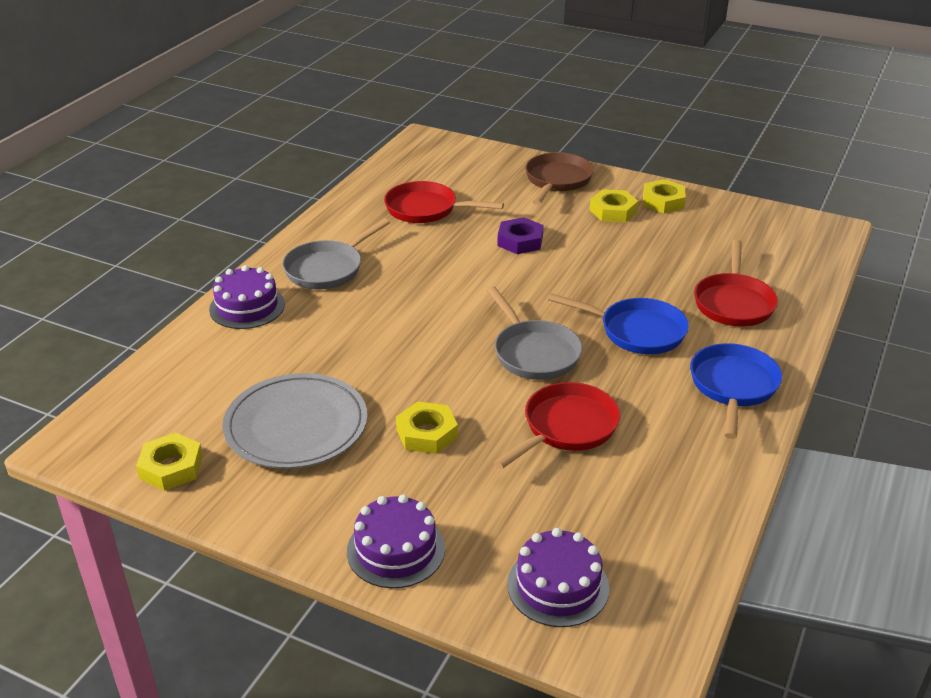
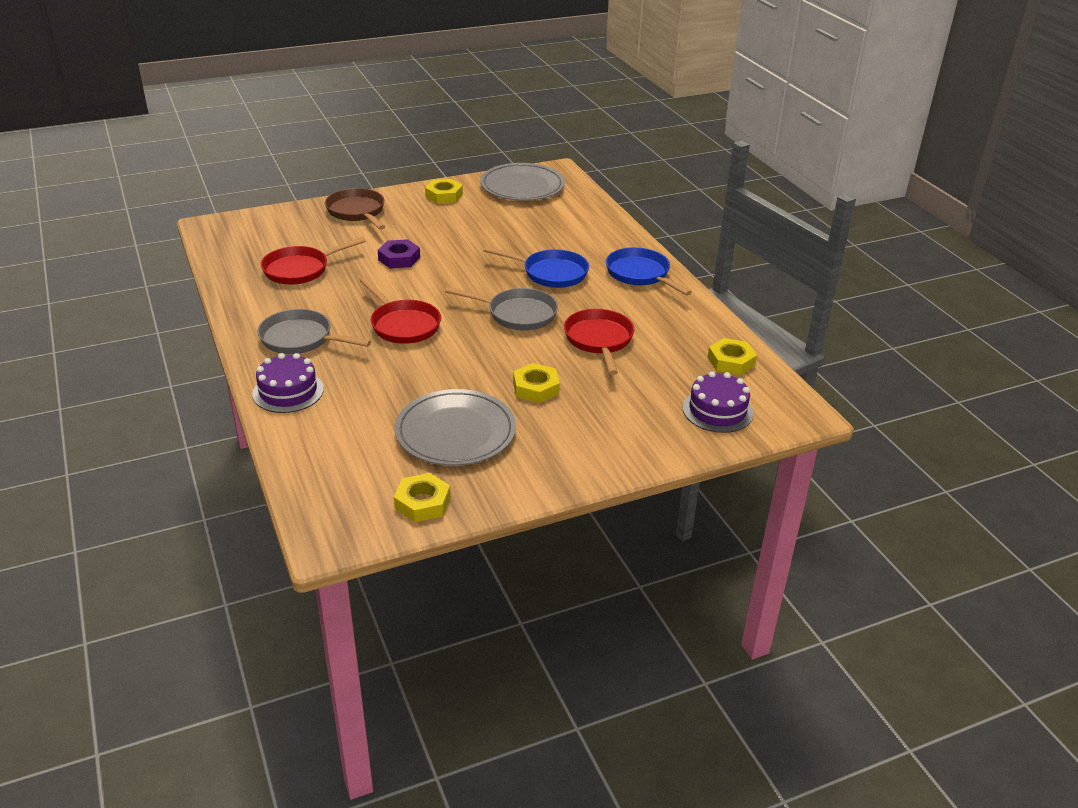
camera: 50 degrees left, 0 degrees up
grey pan [282,218,390,290] -> grey pan turned 120 degrees clockwise [258,309,371,354]
purple cake [347,494,445,588] -> none
blue pan [548,293,689,354] -> blue pan turned 45 degrees clockwise [483,246,589,288]
yellow nut [590,189,638,222] -> yellow nut moved to [708,338,757,375]
red pan [694,239,778,327] -> red pan moved to [360,278,441,344]
none -> grey plate [480,163,565,201]

